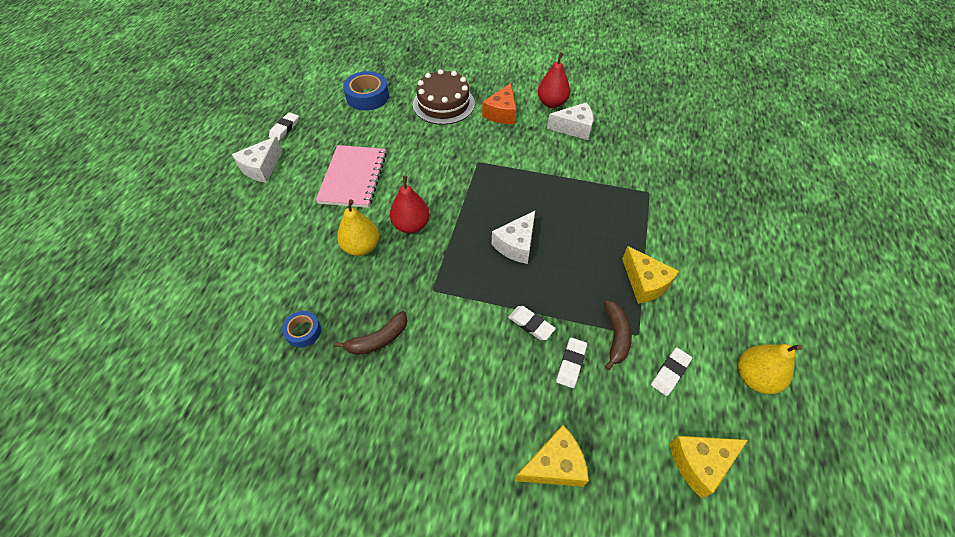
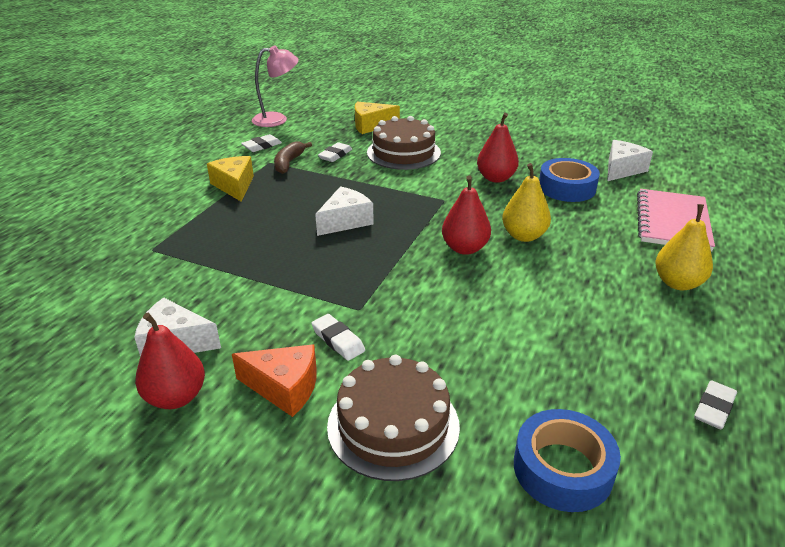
camera: 170 degrees left, 20 degrees down
white cheese [232,136,282,183] -> white cheese moved to [607,140,653,181]
blue tape [282,311,321,348] -> blue tape [539,158,600,202], size x1.75
pink notebook [316,145,387,208] -> pink notebook moved to [637,189,715,252]
brown banana [334,311,408,355] -> red pear [477,113,519,183]
orange cheese [482,83,516,124] -> orange cheese turned 75 degrees clockwise [232,344,317,417]
white eraser [508,306,556,340] -> white eraser moved to [311,314,365,361]
yellow cheese [669,436,748,498] -> pink lamp [252,45,299,127]
yellow pear [738,344,802,394] -> yellow pear moved to [655,204,713,290]
none -> brown cake [367,116,441,170]

